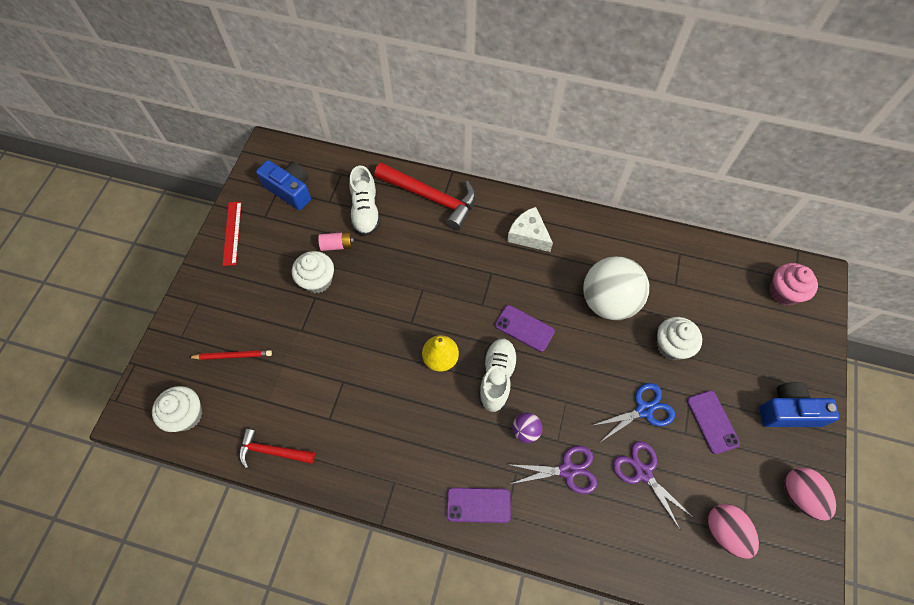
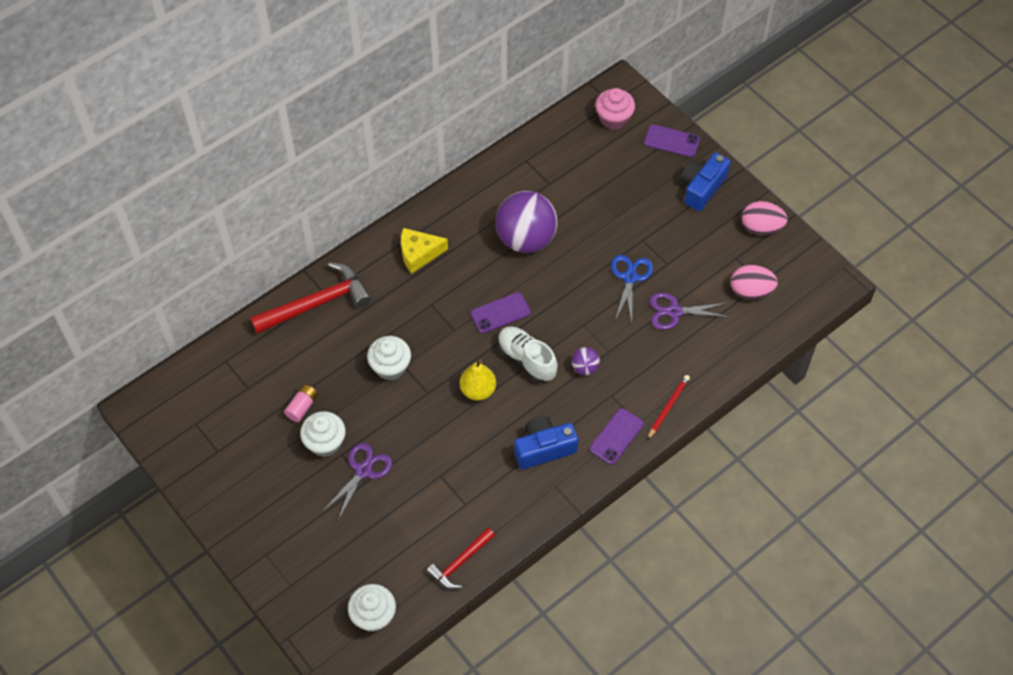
camera: 55 degrees left, 5 degrees down
red pencil [188,350,272,360] -> red pencil moved to [647,375,690,440]
red ruler [222,202,242,266] -> none
blue camera [256,160,311,210] -> blue camera moved to [514,416,578,469]
white shoe [349,166,381,236] -> none
white cheese [507,207,553,252] -> yellow cheese [401,228,448,274]
purple scissors [507,446,597,494] -> purple scissors moved to [322,443,392,520]
white ball [583,256,649,320] -> purple ball [496,191,557,253]
white cupcake [657,317,702,360] -> white cupcake moved to [367,336,411,380]
purple phone [687,390,740,454] -> purple phone moved to [644,124,700,157]

